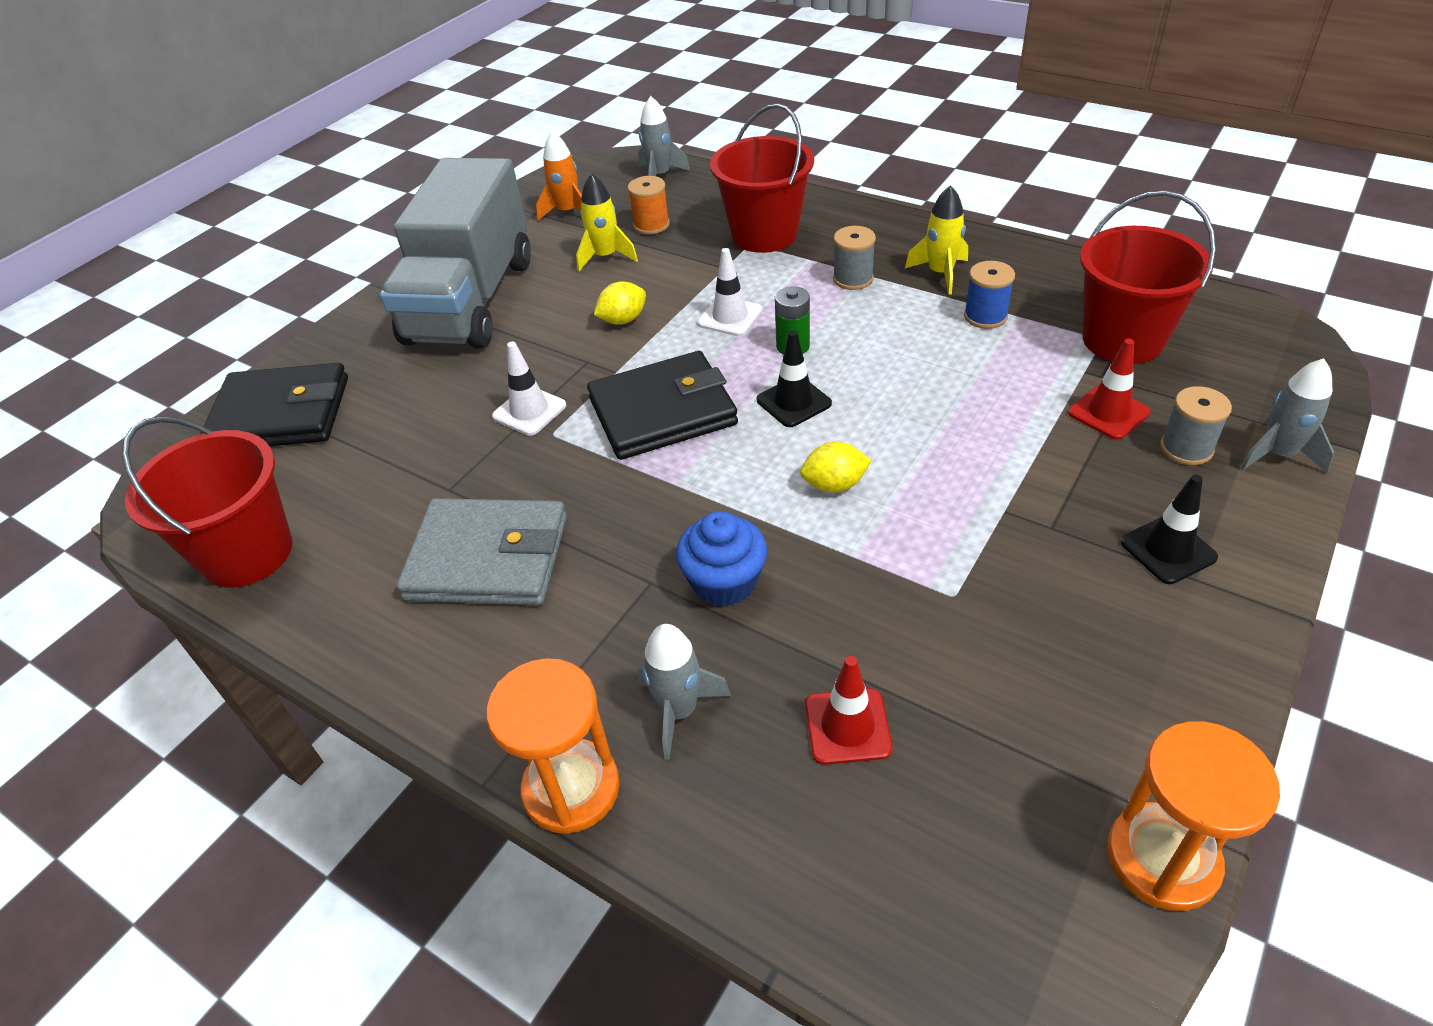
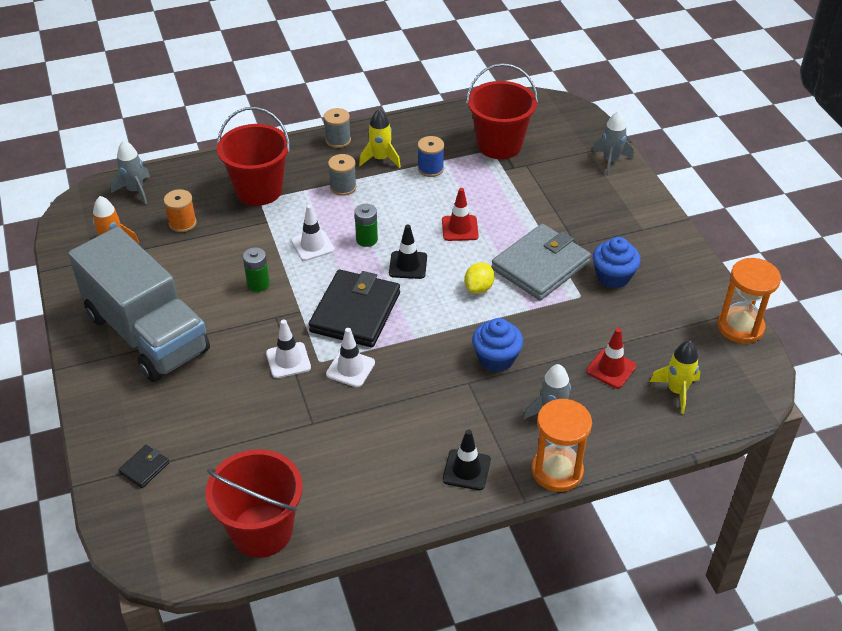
camera: 55 degrees left, 0 degrees up
black wallet [200,363,348,446] -> black wallet [119,445,169,488], size x0.42
grey wallet [397,498,567,605] -> grey wallet moved to [491,224,591,300]
yellow rocket [576,173,638,272] -> yellow rocket moved to [650,341,701,414]
yellow lemon [594,282,646,325] -> green battery [243,247,270,292]
red traffic cone [1068,339,1151,440] -> red traffic cone moved to [442,188,479,241]
black traffic cone [1120,474,1218,584] -> black traffic cone moved to [443,430,491,490]
grey spool [1160,386,1232,465] -> grey spool moved to [324,108,351,148]
none -> white traffic cone [326,328,375,387]
none -> blue cupcake [593,237,640,288]

